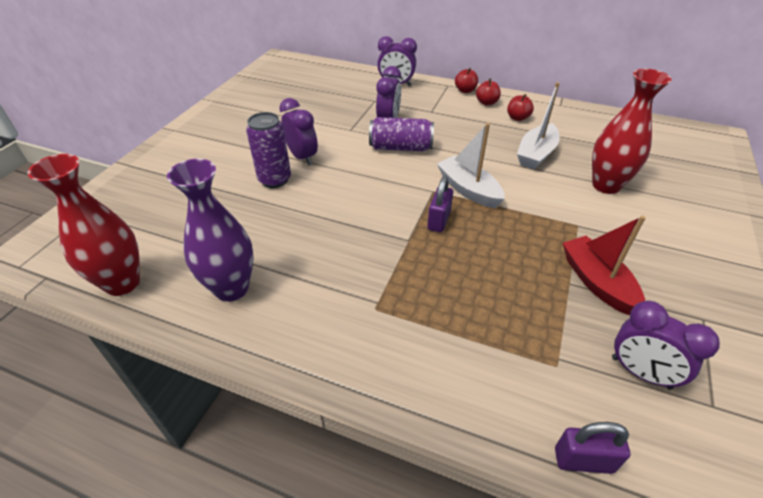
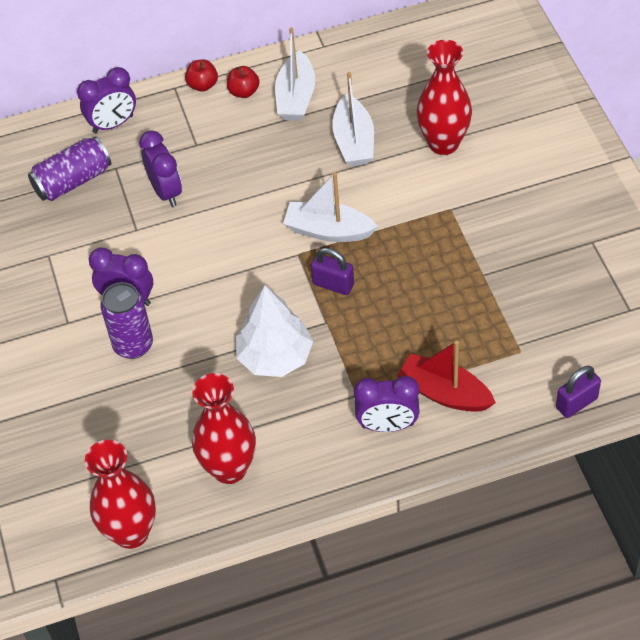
camera: 35 degrees left, 10 degrees up
purple vase [167,159,253,302] -> red vase [192,373,256,484]
purple can [369,117,434,151] -> purple can moved to [28,137,111,201]
purple padlock [427,176,453,232] -> purple padlock turned 45 degrees counterclockwise [311,247,354,295]
red apple [507,94,534,121] -> white boat [275,27,315,121]
red boat [562,216,646,315] -> red boat moved to [397,341,496,412]
purple clock [612,301,720,389] -> purple clock moved to [354,376,420,432]
none -> white tree [236,285,313,377]

